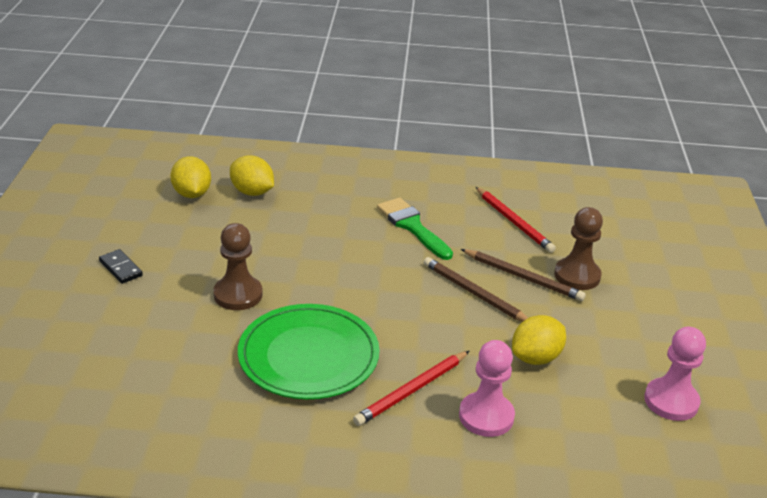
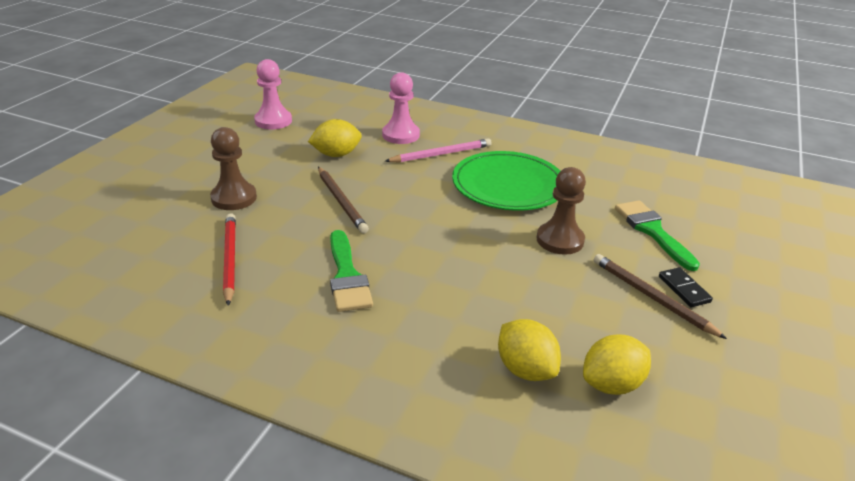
camera: 160 degrees left, 0 degrees up
yellow lemon [170,156,211,198] -> yellow lemon turned 60 degrees clockwise [583,335,651,395]
red pencil [353,351,469,426] -> pink pencil [385,138,492,163]
brown pencil [461,249,586,301] -> brown pencil moved to [594,254,727,339]
none -> green brush [615,200,700,271]

